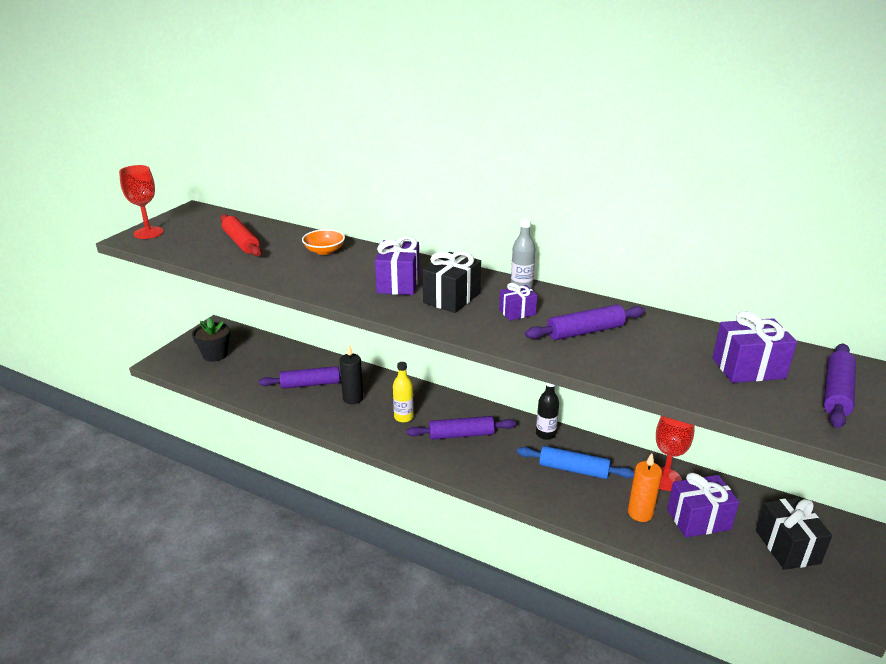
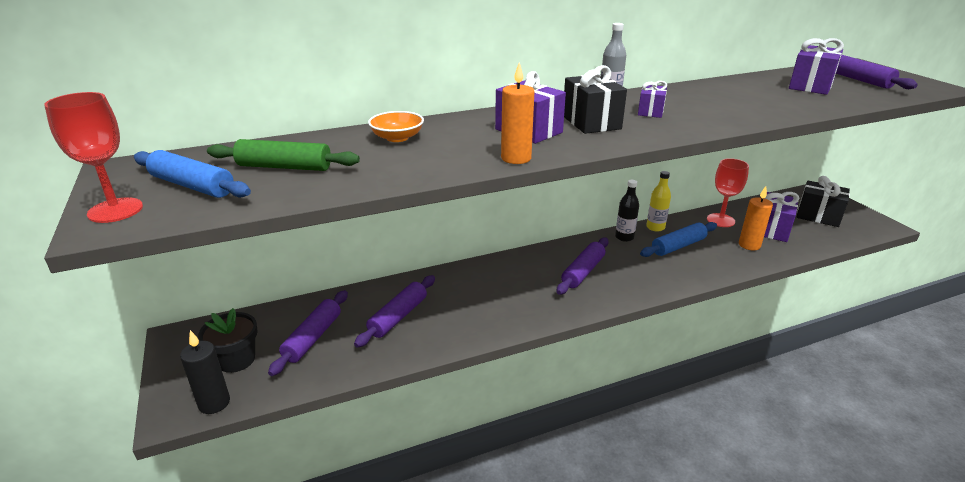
camera: 50 degrees left, 0 degrees up
red rolling pin [220,214,262,256] -> green rolling pin [207,139,360,171]
black candle [339,345,363,404] -> black candle moved to [180,330,230,414]
yellow bottle [393,362,414,423] -> yellow bottle moved to [646,171,671,232]
purple rolling pin [525,304,645,340] -> purple rolling pin moved to [268,290,348,376]
none -> blue rolling pin [134,150,251,198]
none -> orange candle [501,62,535,164]

